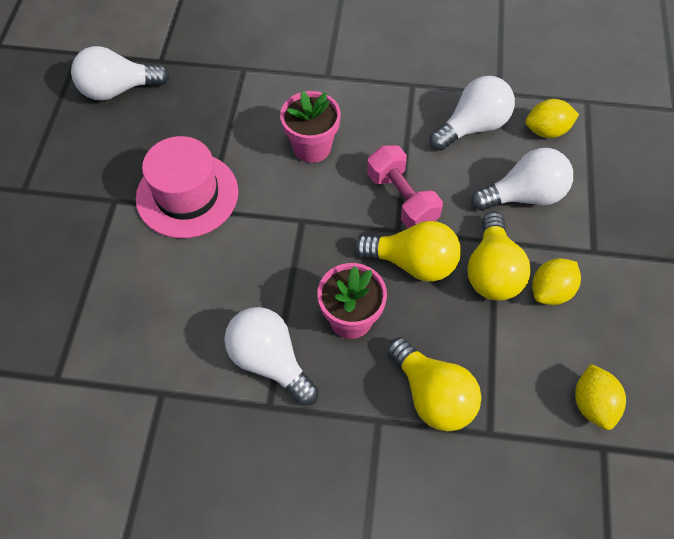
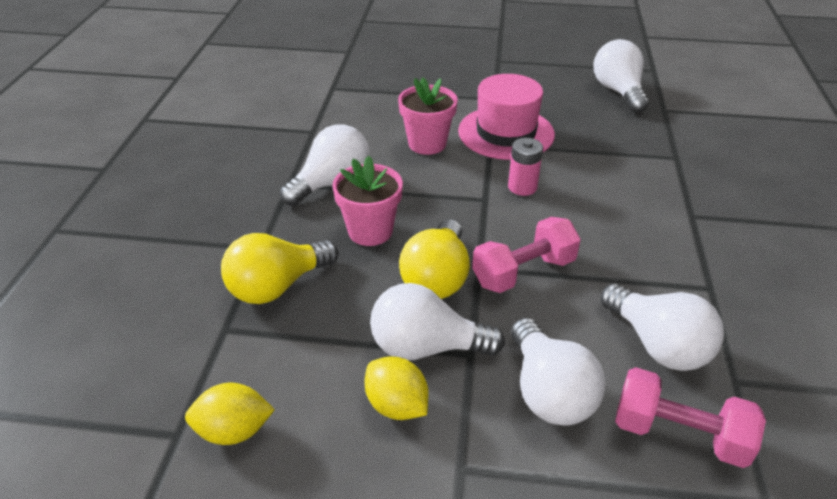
camera: 90 degrees right, 20 degrees down
pink flower pot [280,91,341,163] -> pink flower pot moved to [398,78,458,155]
yellow light bulb [467,212,531,301] -> white light bulb [370,283,505,360]
yellow lemon [526,99,579,138] -> pink dumbbell [615,367,766,468]
none -> pink battery [508,138,543,196]

